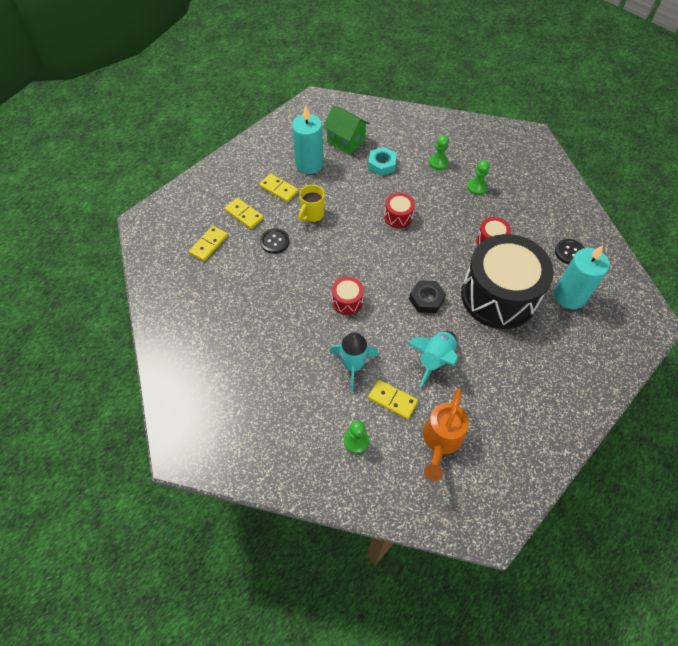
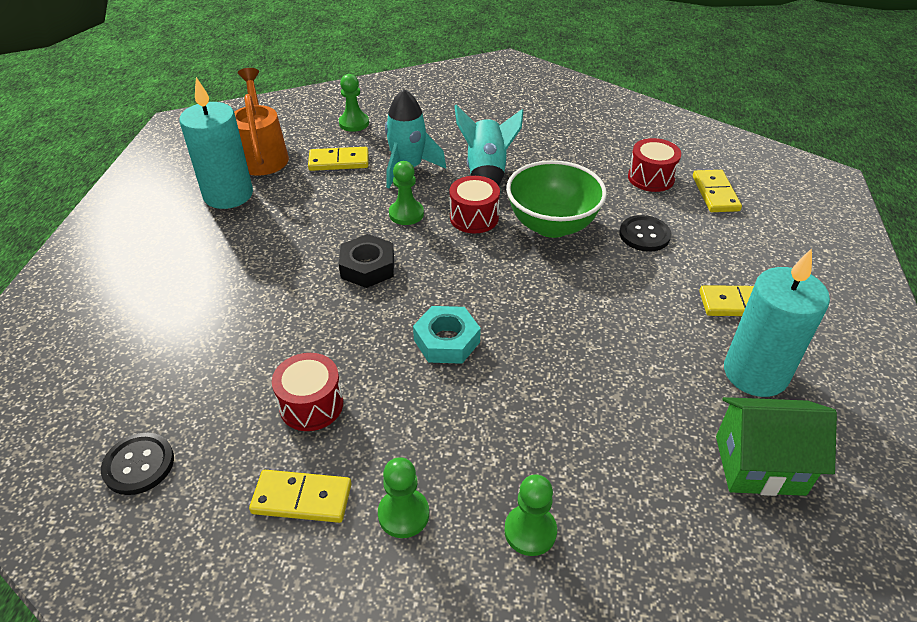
camera: 145 degrees right, 15 degrees down
yellow domino [225,198,264,229] -> yellow domino moved to [249,470,352,523]
yellow mug [298,185,325,222] -> none
turquoise nut [368,147,397,176] -> turquoise nut moved to [413,306,481,364]
red drum [384,193,415,228] -> red drum moved to [628,138,681,192]
turquoise rocket [407,331,458,387] -> turquoise rocket moved to [454,104,523,186]
black drum [461,234,554,329] -> none
turquoise candle [554,245,610,309] -> turquoise candle moved to [179,77,253,209]
none -> green pawn [389,161,424,225]
none -> green bowl [506,160,607,238]

